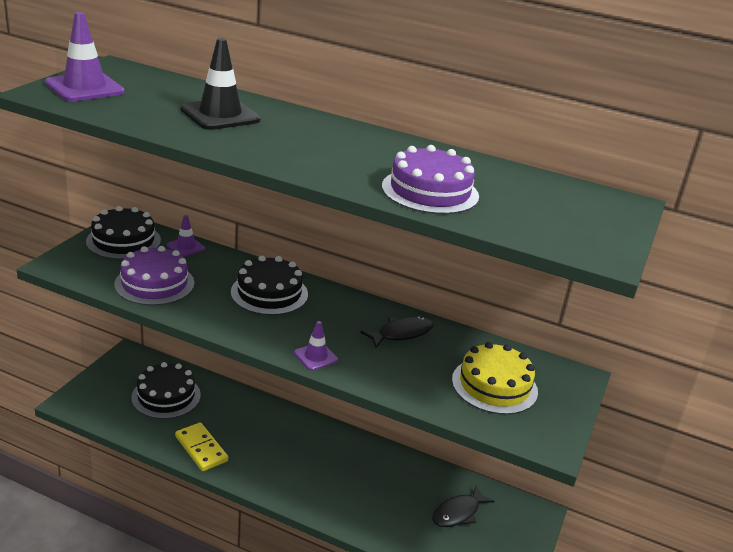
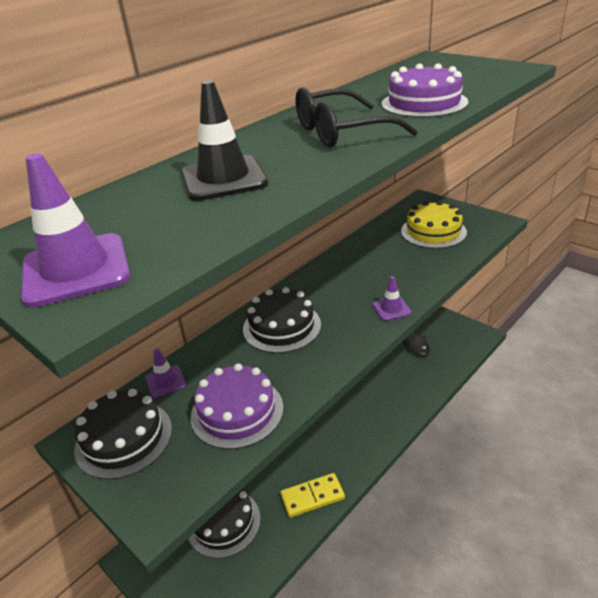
camera: 65 degrees left, 5 degrees up
black fish [360,316,434,348] -> none
none -> black glasses [295,87,418,148]

